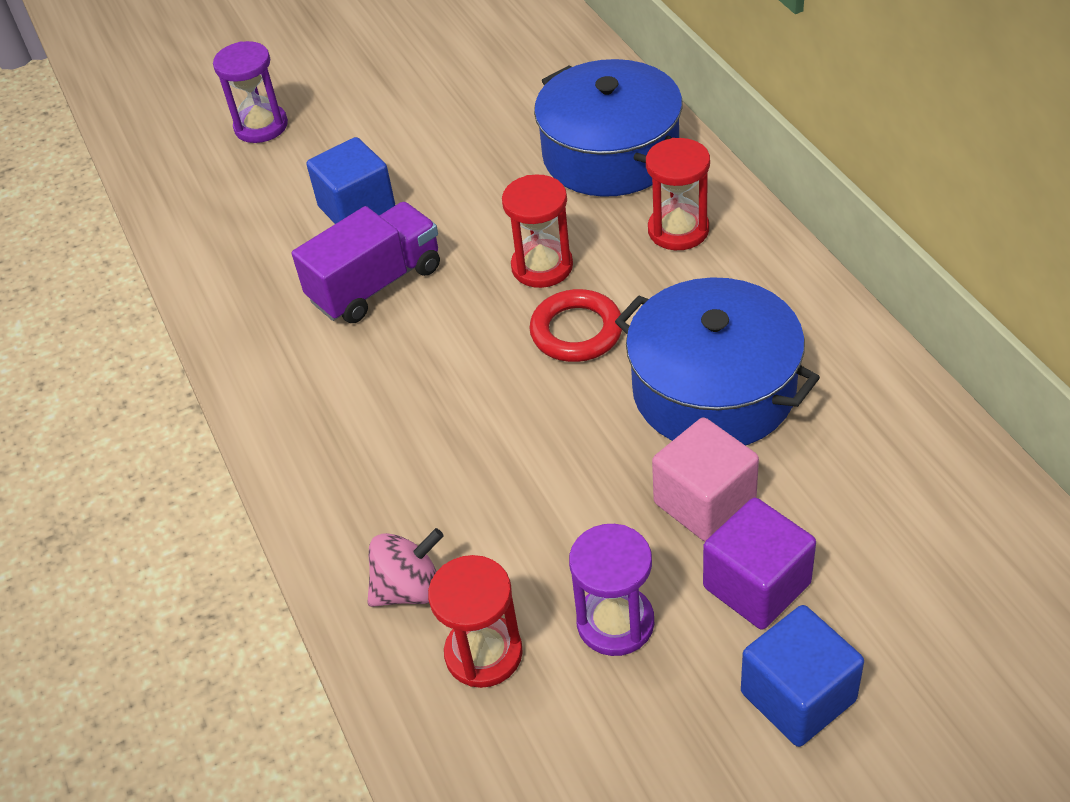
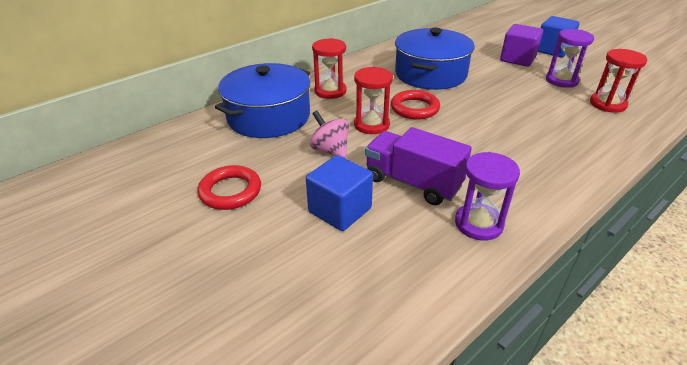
camera: 110 degrees left, 10 degrees down
purple hourglass [213,41,288,143] -> purple hourglass moved to [455,152,520,241]
pink spinning top [367,528,444,607] -> pink spinning top moved to [310,110,349,158]
pink cube [652,417,759,541] -> none
none -> red ring [198,165,261,210]

